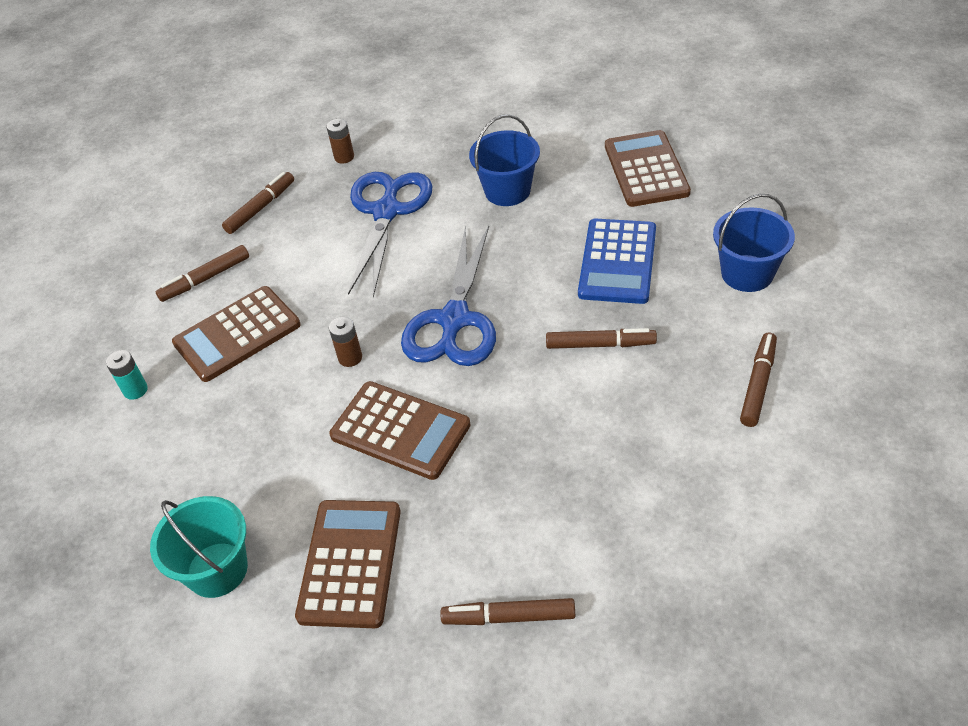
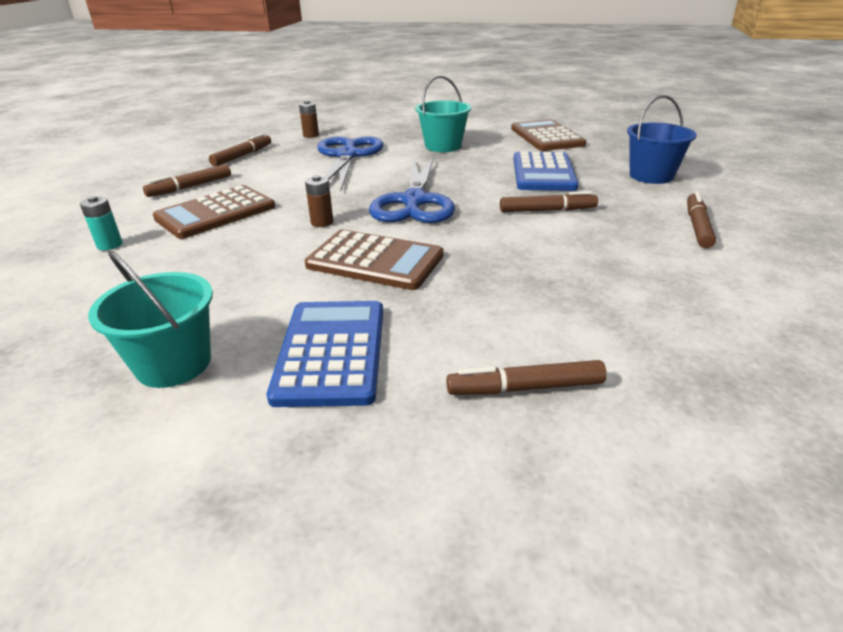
camera: 10 degrees left, 15 degrees down
brown calculator [295,500,401,628] -> blue calculator [267,301,383,407]
blue bucket [469,115,540,206] -> turquoise bucket [415,76,471,152]

